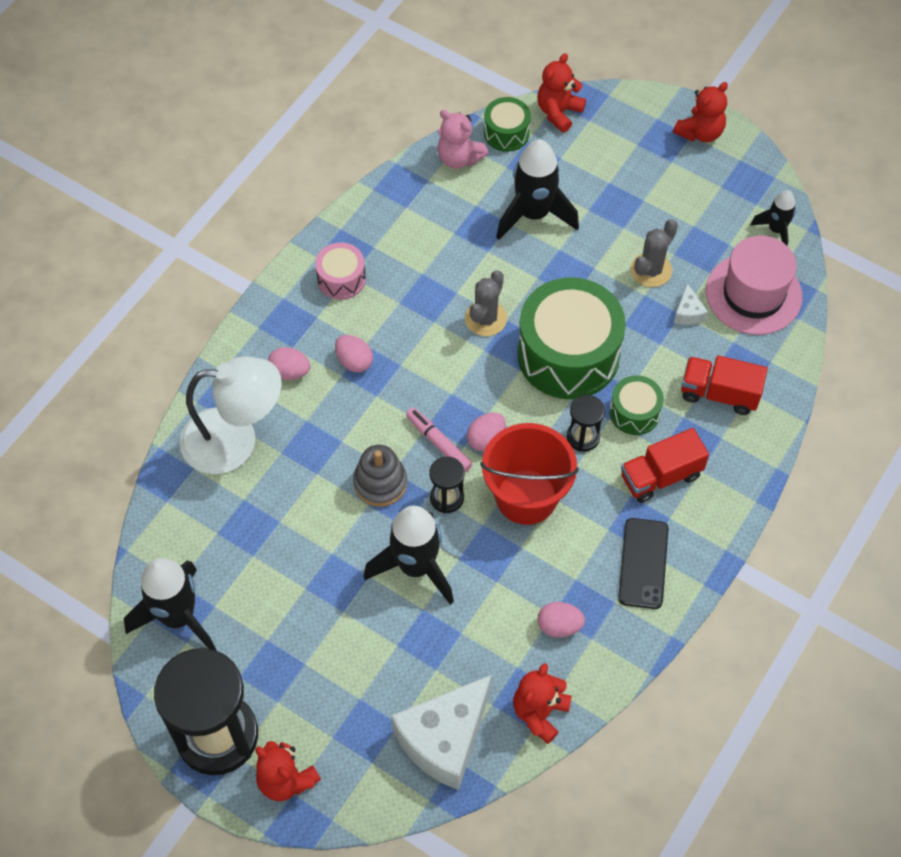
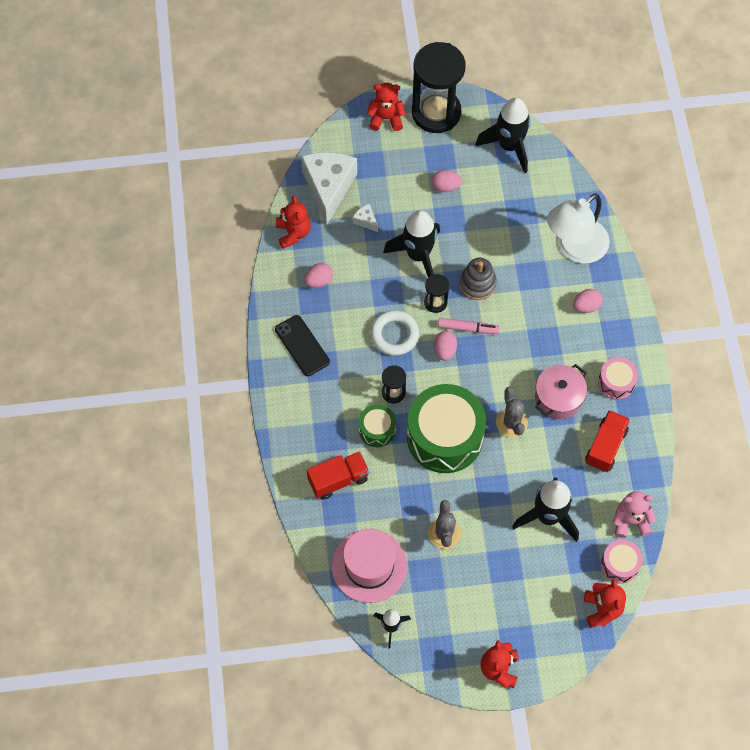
camera: 140 degrees right, 5 degrees up
pink egg [335,335,373,373] -> pink egg moved to [432,170,462,192]
red bucket [480,423,579,525] -> white ring [370,310,419,356]
green drum [484,97,531,152] -> pink drum [601,540,643,584]
red truck [621,428,709,503] -> red truck moved to [585,410,630,472]
white cheese [674,283,708,325] -> white cheese moved to [353,204,378,232]
none -> pink pot [535,364,587,419]

